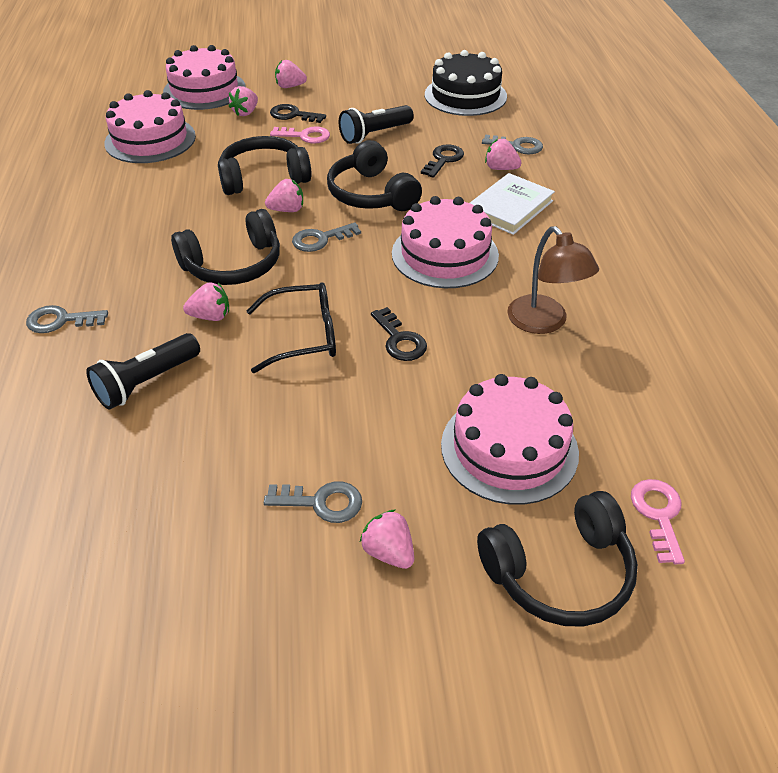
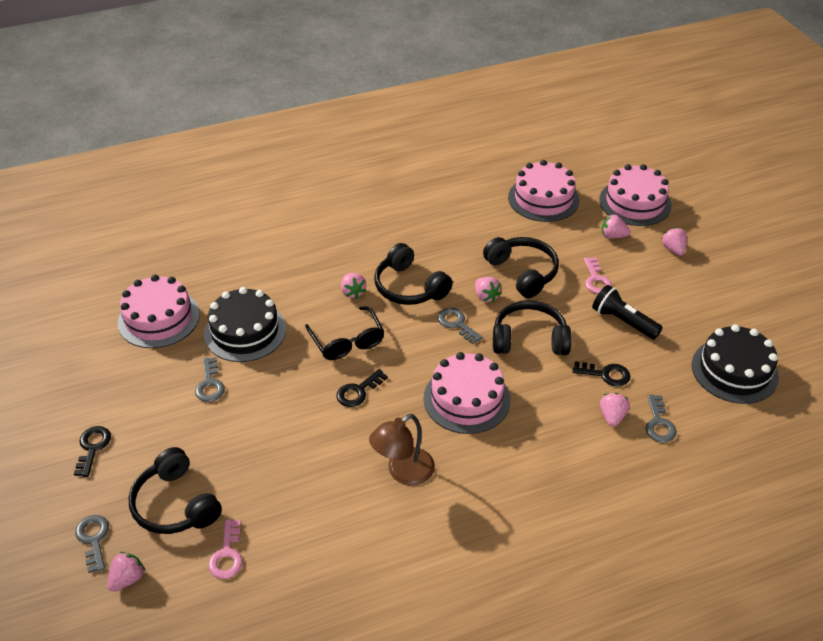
camera: 75 degrees right, 0 degrees up
grey key [26,305,108,333] -> grey key moved to [75,515,109,573]
black flashlight [86,333,200,409] -> none
black key [270,104,326,123] -> black key moved to [74,426,111,477]
black headphones [327,140,422,211] -> black headphones turned 45 degrees clockwise [493,300,571,355]
pink strawberry [360,509,414,569] -> pink strawberry moved to [107,552,145,592]
pink cake [441,374,579,505] -> pink cake moved to [118,275,200,348]
white book [470,173,555,235] -> none
pink key [631,479,685,564] -> pink key turned 105 degrees clockwise [208,519,243,579]
none -> black cake [204,287,286,362]

